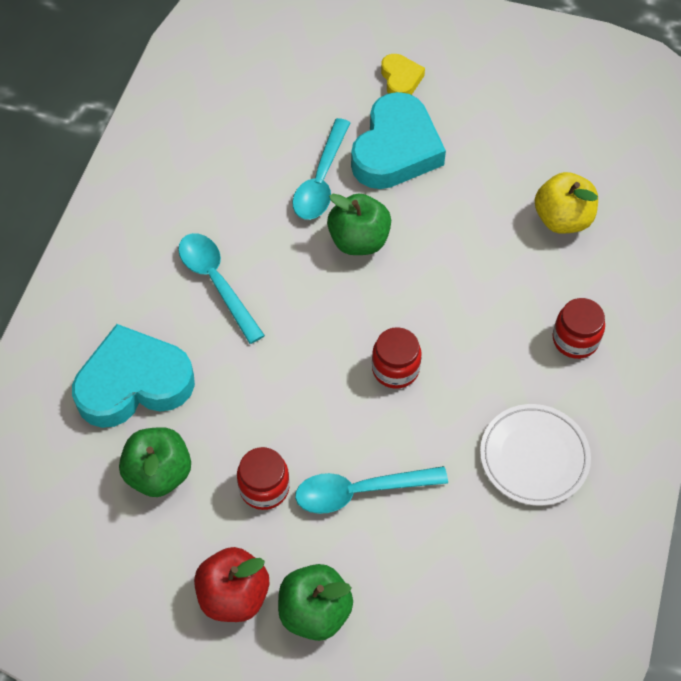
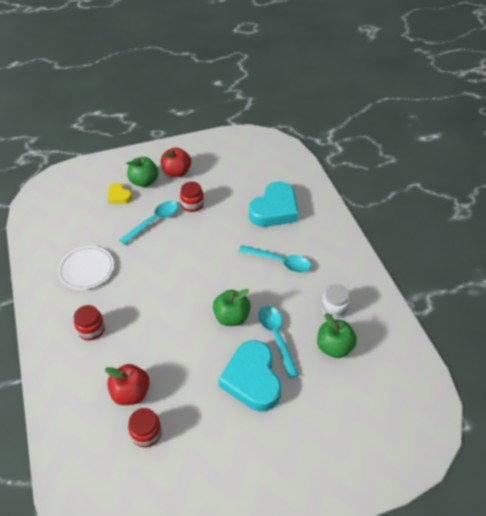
camera: 145 degrees right, 10 degrees down
green apple [119,427,191,497] -> green apple moved to [317,313,357,358]
red jar [372,327,422,389] -> red jar moved to [128,408,162,447]
yellow heart [381,54,425,95] -> yellow heart moved to [108,183,132,204]
yellow apple [535,172,598,234] -> red apple [105,364,150,405]
none -> white jar [321,284,350,319]

